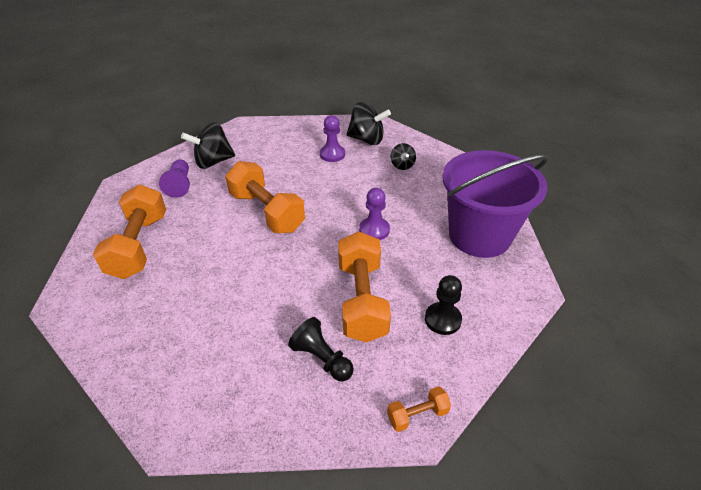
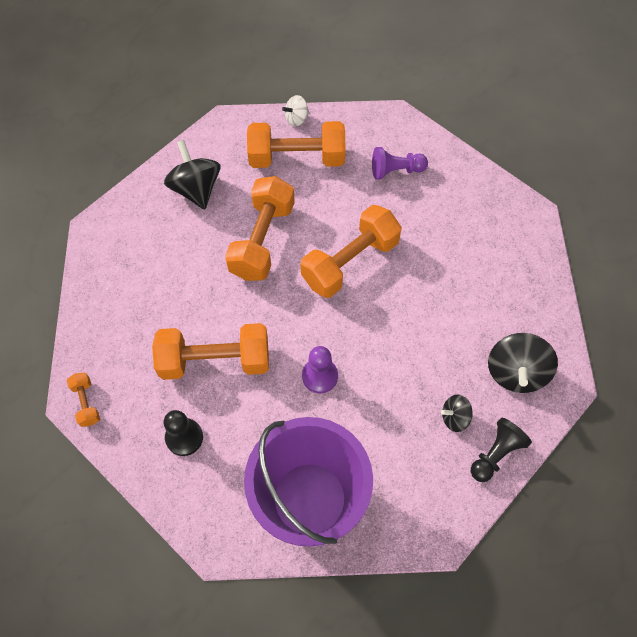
camera: 90 degrees right, 20 degrees up
black spinning top [181,122,235,169] -> black spinning top moved to [164,140,220,210]
black pawn [288,317,354,382] -> black pawn moved to [471,418,532,482]
purple pawn [320,115,345,162] -> none
none -> orange dumbbell [225,176,295,281]
none -> white spinning top [282,95,310,127]

